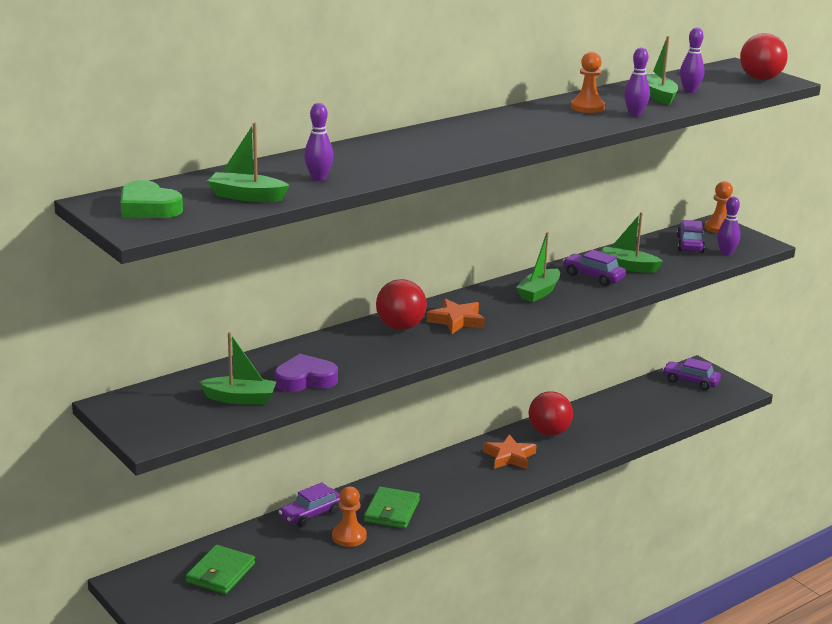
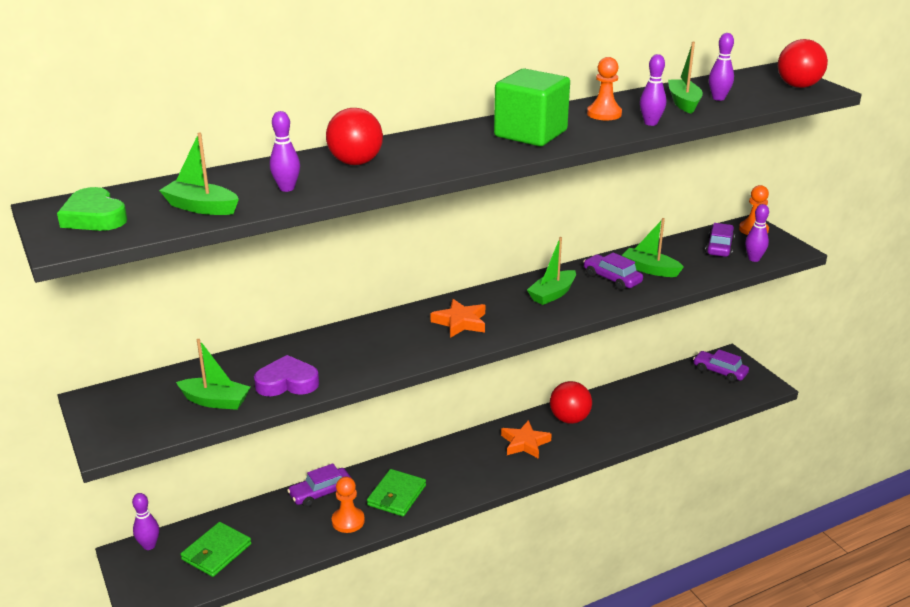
camera: 10 degrees right, 5 degrees up
red ball [376,279,427,330] -> red ball moved to [326,108,383,165]
none -> purple bowling pin [132,493,159,550]
none -> green cube [494,69,570,146]

